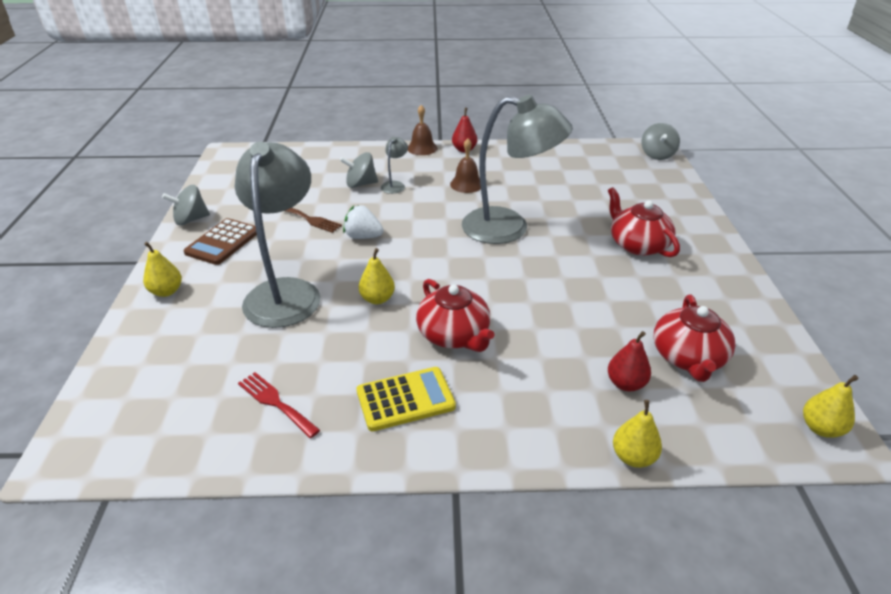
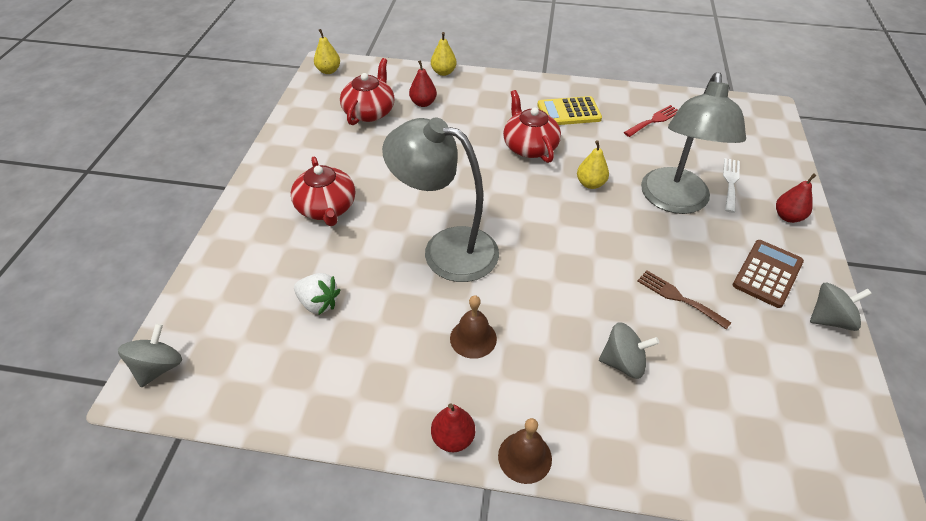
camera: 170 degrees left, 10 degrees up
yellow pear [143,242,182,297] -> red pear [776,173,817,223]
red fork [238,372,320,438] -> red fork turned 90 degrees counterclockwise [624,105,678,137]
white strawberry [343,205,383,239] -> white strawberry moved to [294,273,340,315]
grey lamp [381,137,408,194] -> none
none -> white fork [723,158,740,213]

